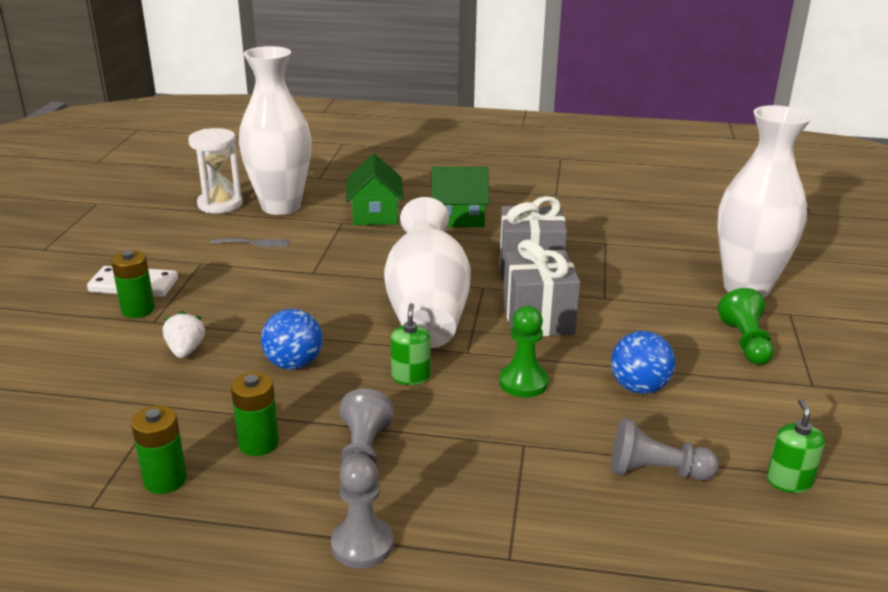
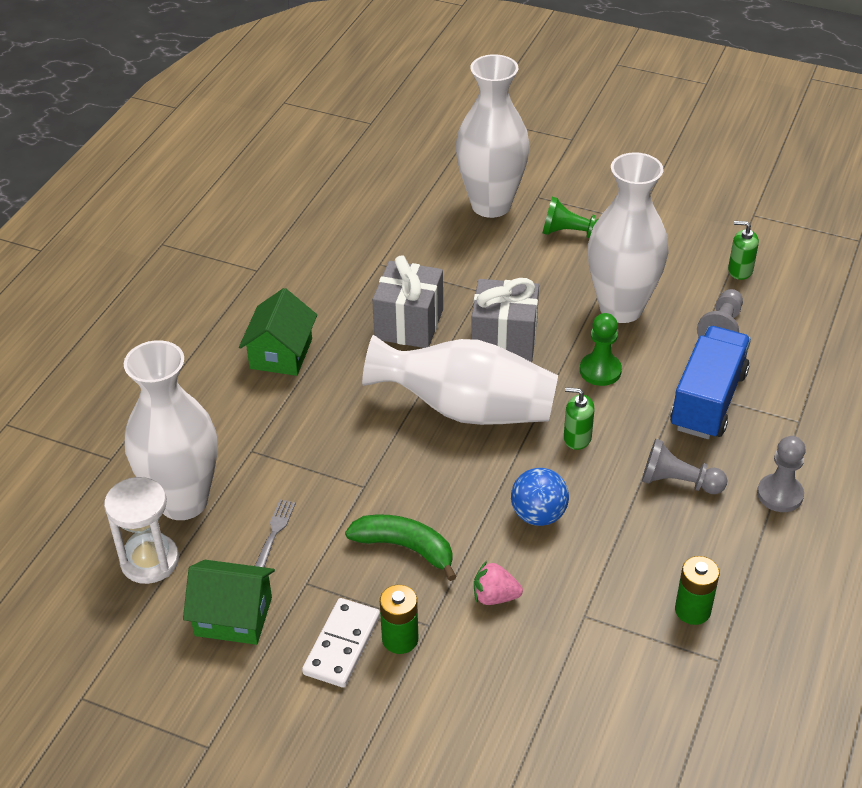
camera: 75 degrees left, 15 degrees up
white strawberry [163,311,205,358] -> pink strawberry [474,561,523,605]
green battery [231,372,279,456] -> none
green house [346,154,404,225] -> green house moved to [183,560,275,645]
blue ball [611,331,675,394] -> white vase [588,152,669,323]
none -> green banana [345,515,457,581]
none -> blue truck [670,326,751,439]

